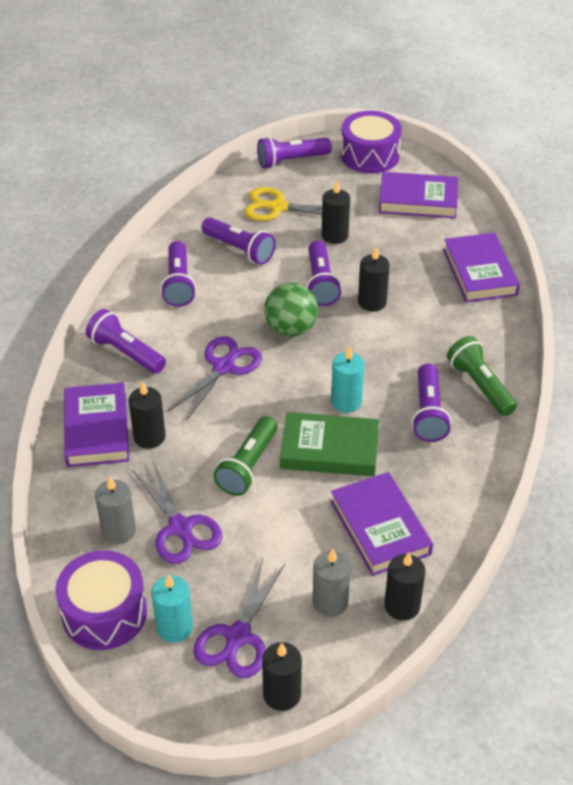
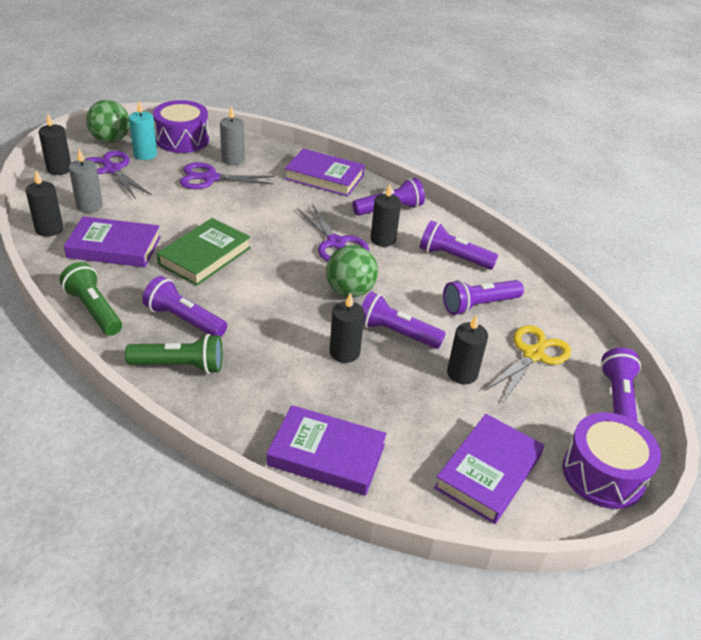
camera: 115 degrees right, 5 degrees down
black candle [128,381,165,449] -> black candle moved to [371,184,401,247]
green flashlight [213,416,278,496] -> green flashlight moved to [60,262,122,336]
turquoise candle [331,345,365,413] -> none
none -> green ball [86,100,130,143]

